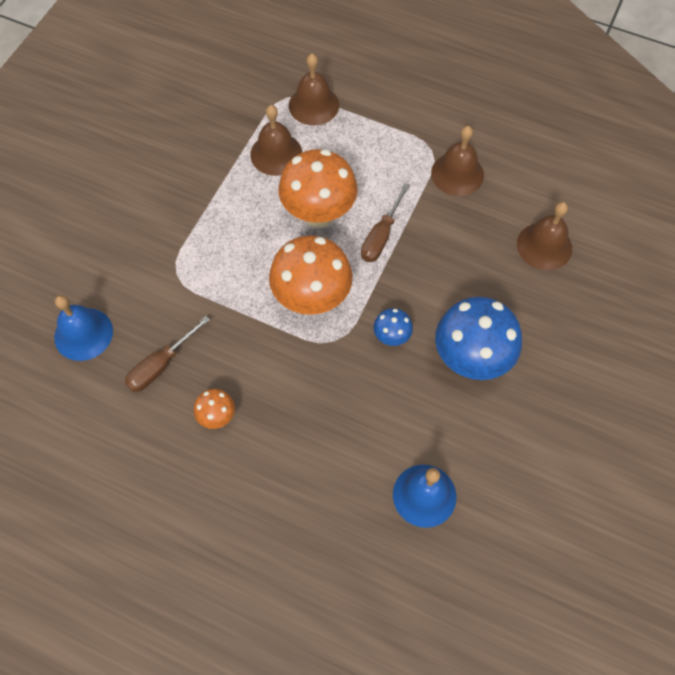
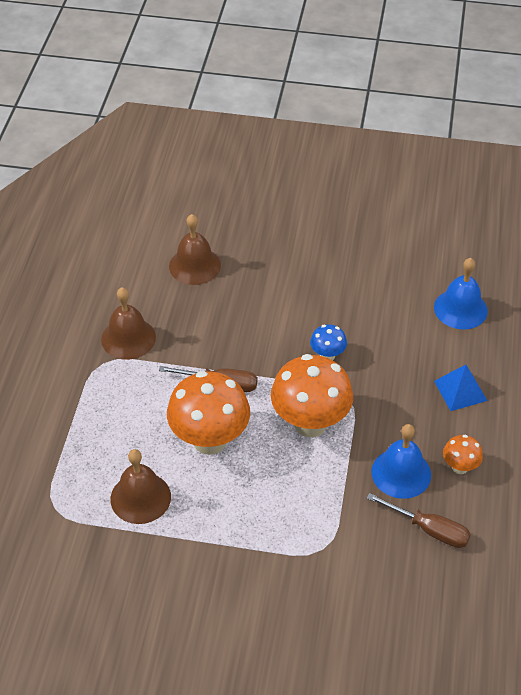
camera: 105 degrees left, 15 degrees down
blue bell [54,295,113,361] -> blue bell moved to [371,424,431,499]
brown bell [289,54,339,125] -> none
blue mushroom [435,297,522,380] -> none
none -> blue pyramid [434,365,487,411]

